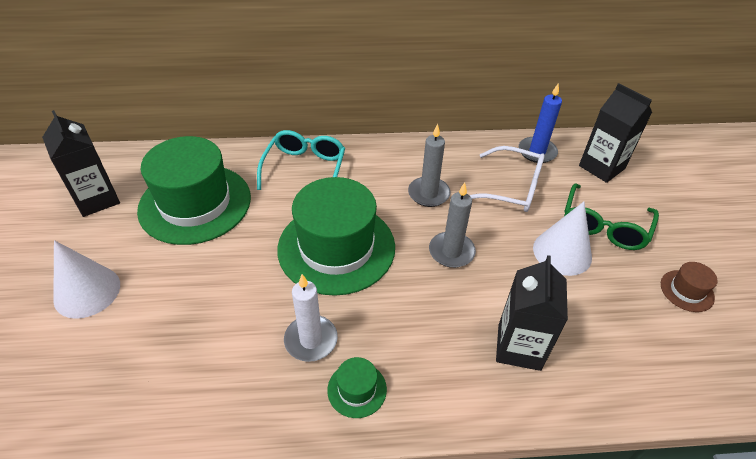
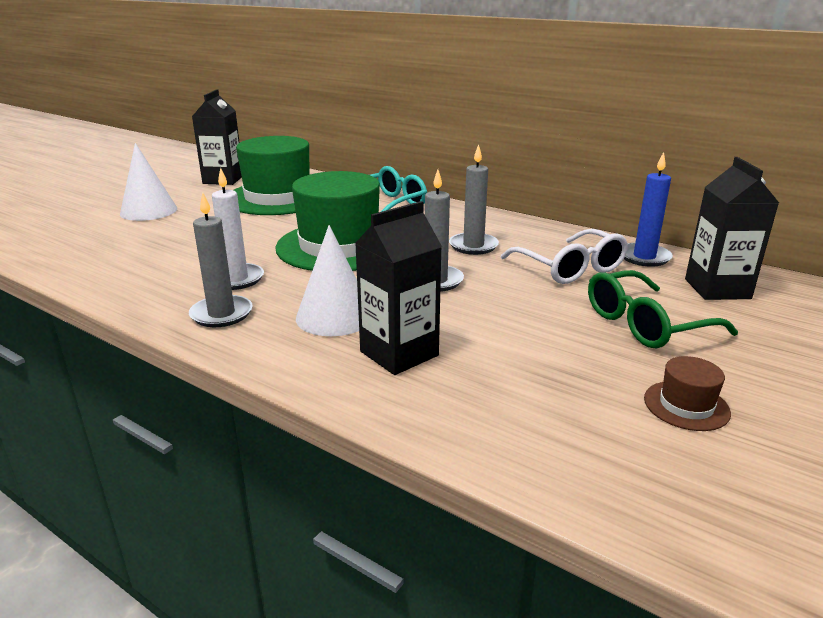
camera: 40 degrees right, 20 degrees down
green hat [327,357,387,418] -> grey candle [189,193,253,327]
white cone [533,202,592,276] -> white cone moved to [296,225,359,336]

